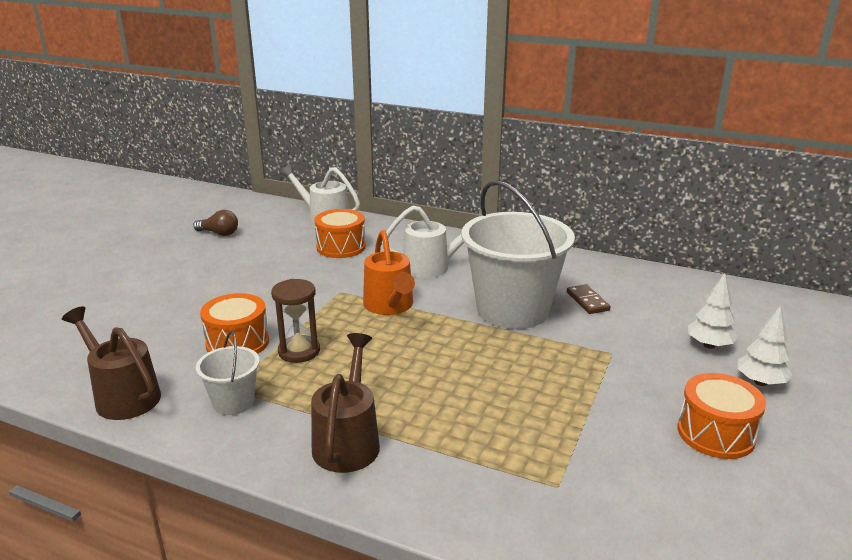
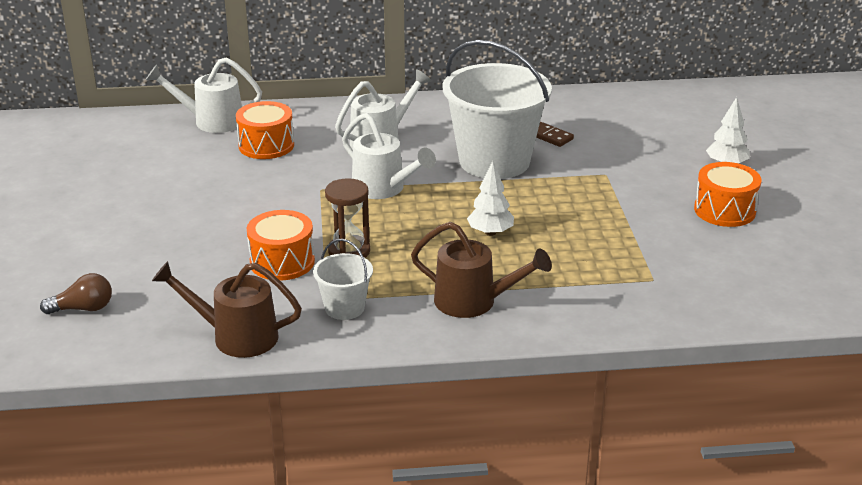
camera: 30 degrees left, 5 degrees up
brown light bulb [193,210,238,236] -> brown light bulb moved to [40,273,112,314]
brown watering can [311,333,380,473] -> brown watering can turned 135 degrees clockwise [411,222,552,318]
orange watering can [363,230,415,315] -> white watering can [342,113,436,199]
white tree [688,273,738,349] -> white tree moved to [467,161,514,236]

